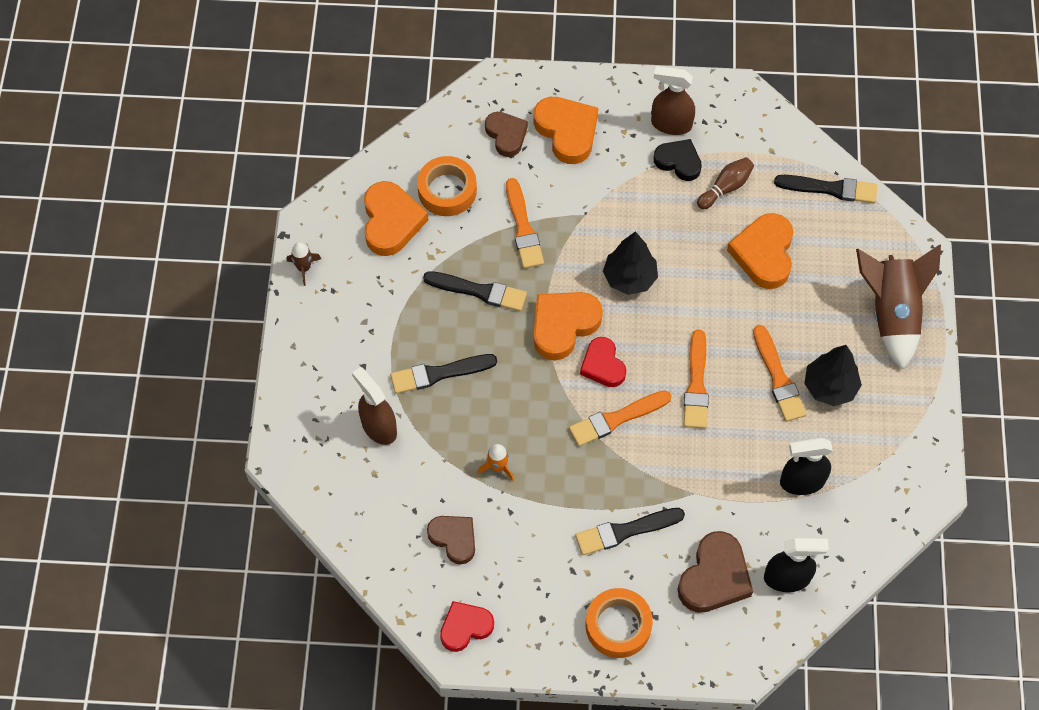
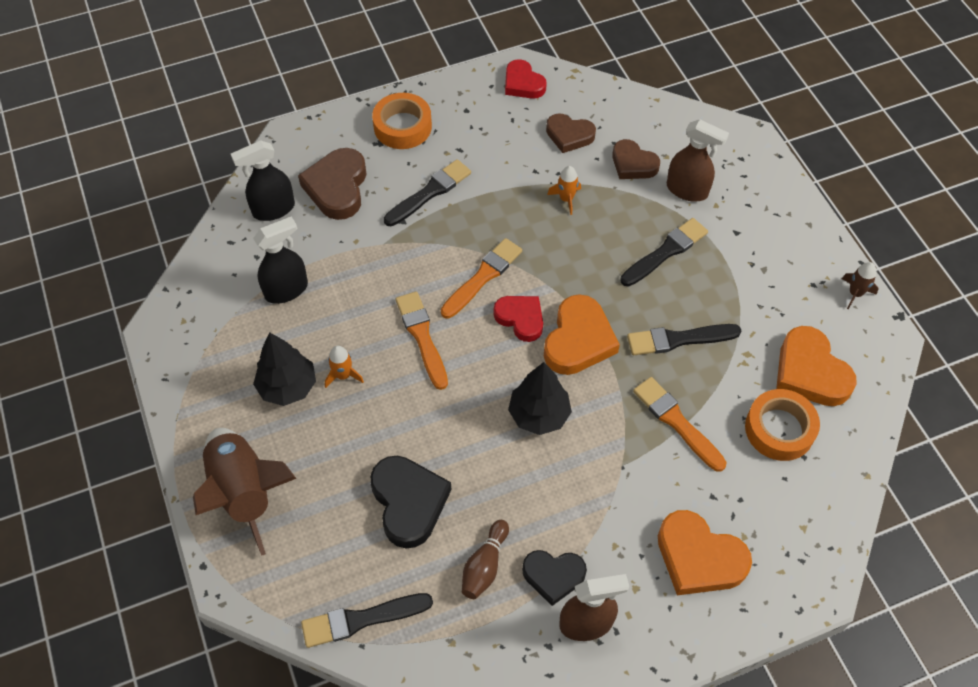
camera: 155 degrees right, 5 degrees down
red heart [440,601,494,652] -> red heart turned 105 degrees clockwise [505,59,547,99]
brown heart [485,112,528,157] -> brown heart moved to [612,139,660,179]
orange heart [727,213,794,289] -> black heart [370,456,452,549]
orange brush [753,325,806,422] -> orange rocket [325,346,364,388]

